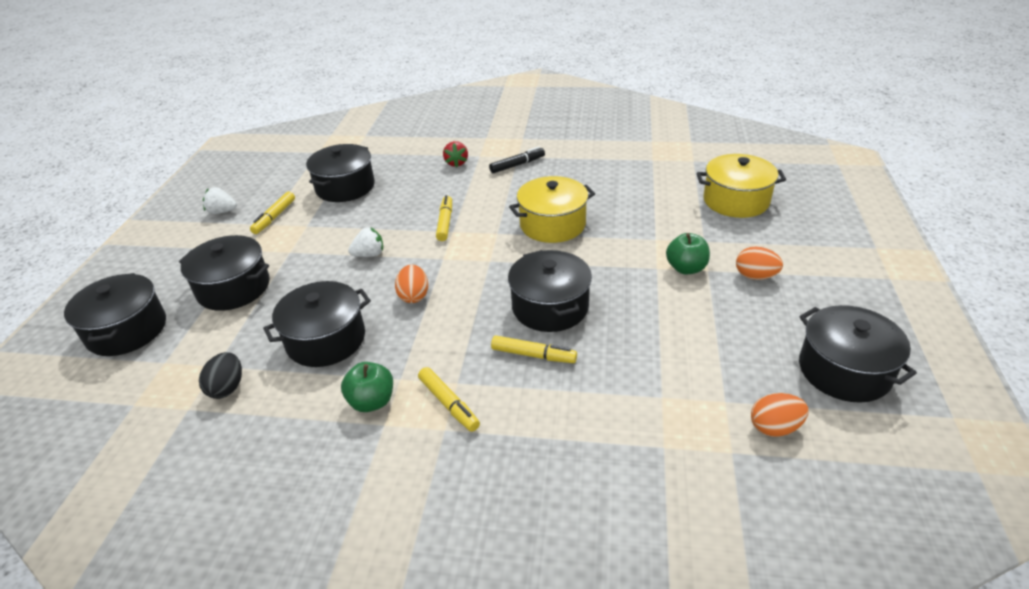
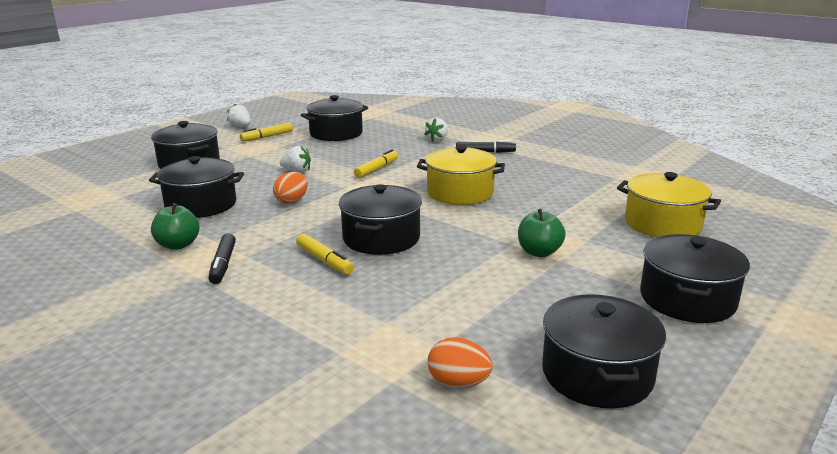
camera: 30 degrees right, 15 degrees down
black pot [64,273,166,356] -> black pot moved to [640,234,750,323]
black egg [199,352,242,399] -> none
yellow marker [418,367,480,432] -> black marker [208,233,236,284]
red strawberry [443,141,468,167] -> white strawberry [424,118,448,142]
orange egg [736,247,783,280] -> none

